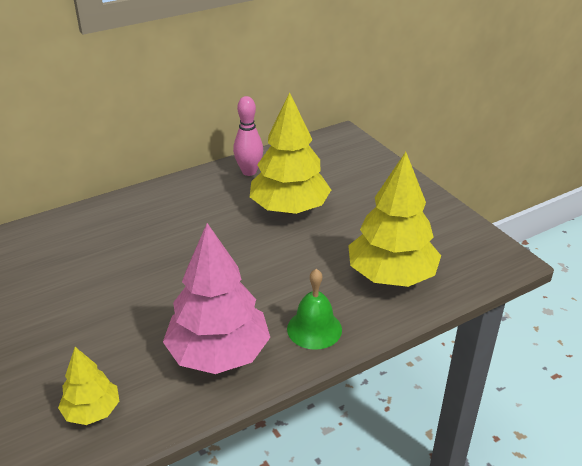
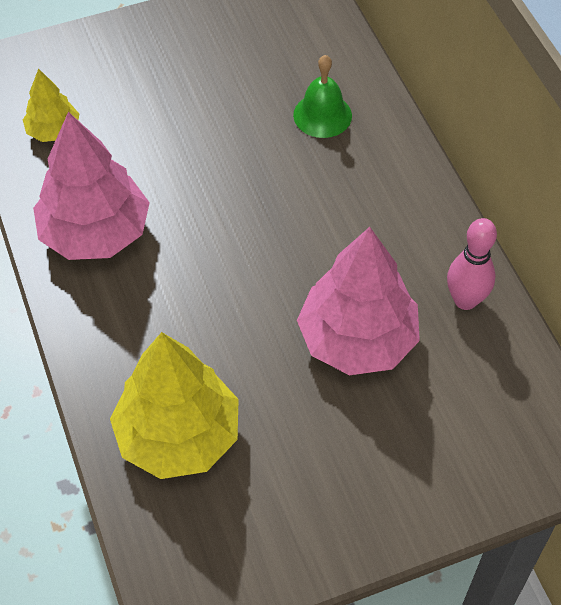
camera: 100 degrees right, 20 degrees up
yellow tree [250,92,331,214] -> pink tree [297,227,420,375]
green bell [287,269,342,350] -> green bell moved to [293,55,352,138]

